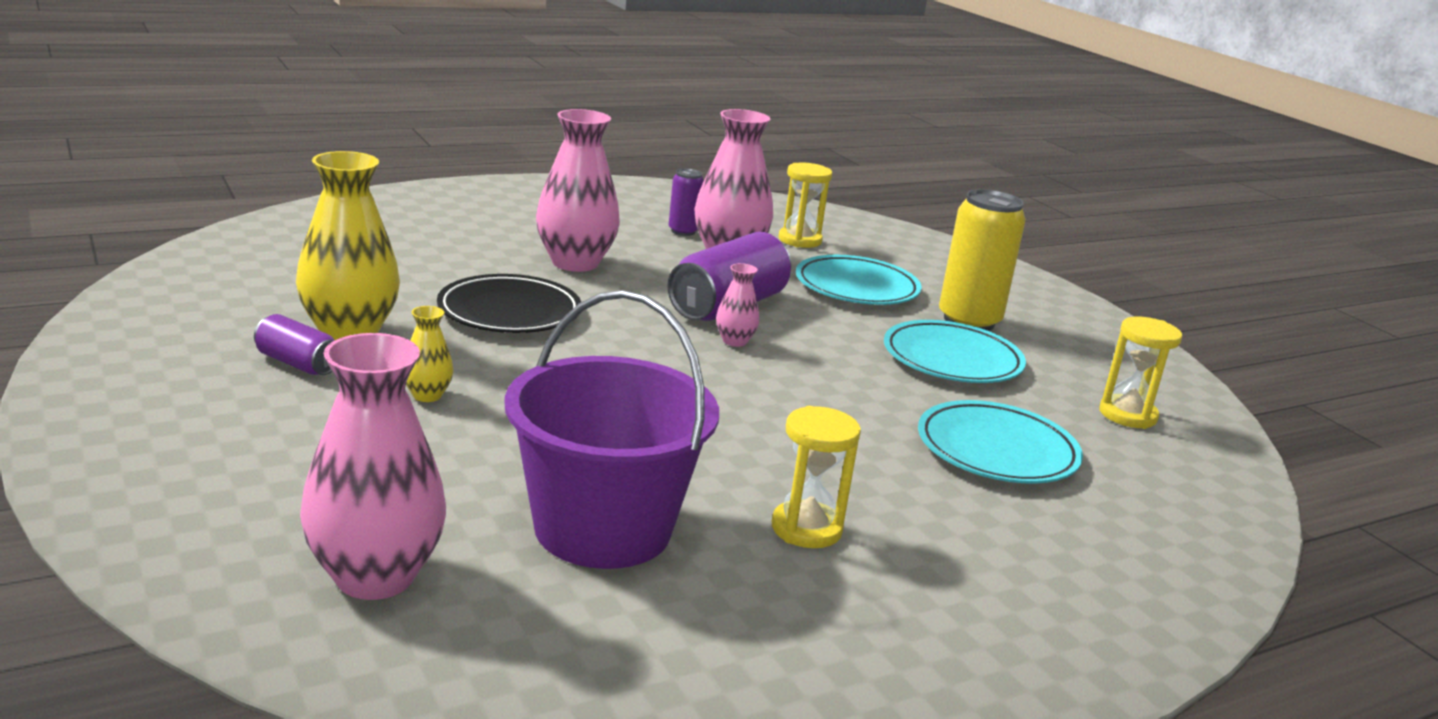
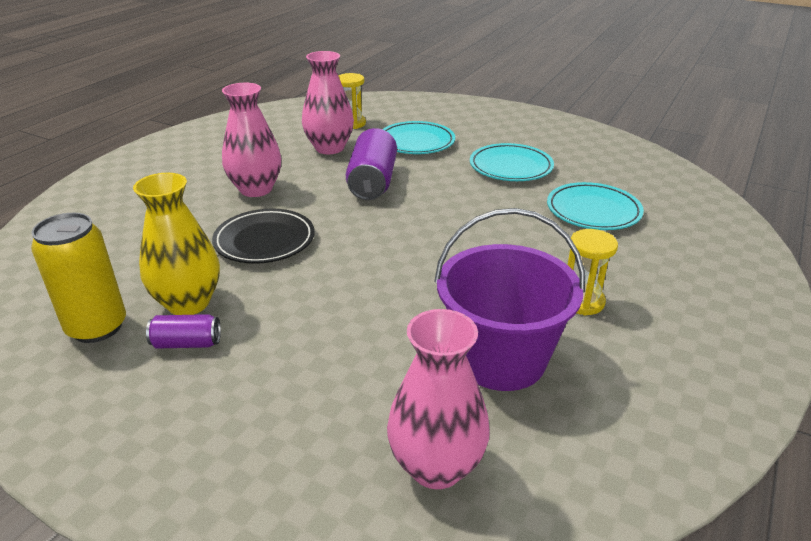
camera: 30 degrees left, 10 degrees up
yellow vase [406,306,454,402] -> none
purple can [669,168,704,236] -> none
pink vase [716,263,759,347] -> none
yellow can [939,189,1026,331] -> yellow can moved to [31,213,126,343]
yellow hourglass [1099,316,1182,429] -> none

